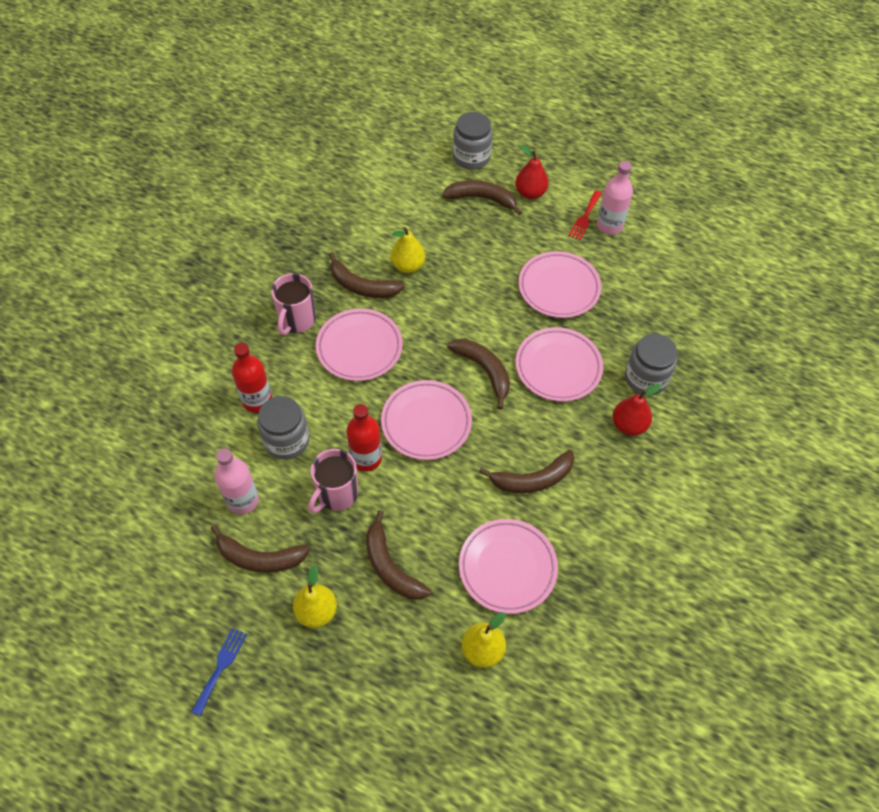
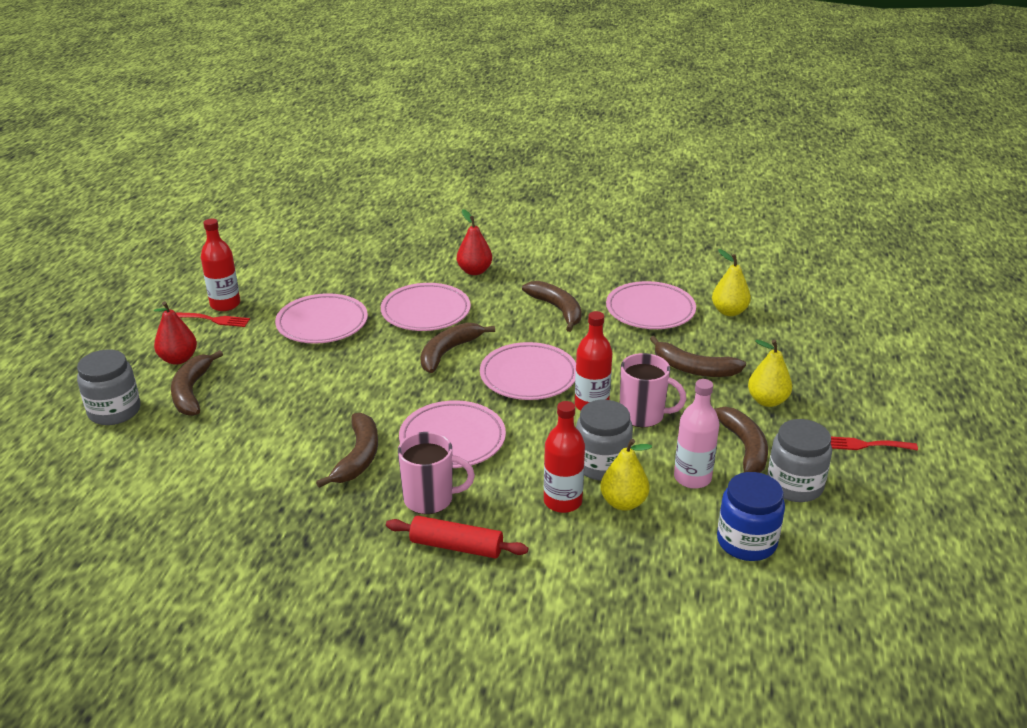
camera: 105 degrees left, 25 degrees down
blue fork [191,628,247,716] -> red fork [831,437,918,450]
brown banana [366,510,431,600] -> brown banana turned 75 degrees clockwise [650,336,746,377]
yellow pear [391,227,425,273] -> yellow pear moved to [600,439,652,511]
pink bottle [597,161,633,235] -> red bottle [201,219,240,311]
grey jar [625,334,677,396] -> grey jar moved to [767,419,832,502]
none -> red rolling pin [386,516,528,558]
none -> blue jar [717,472,785,561]

